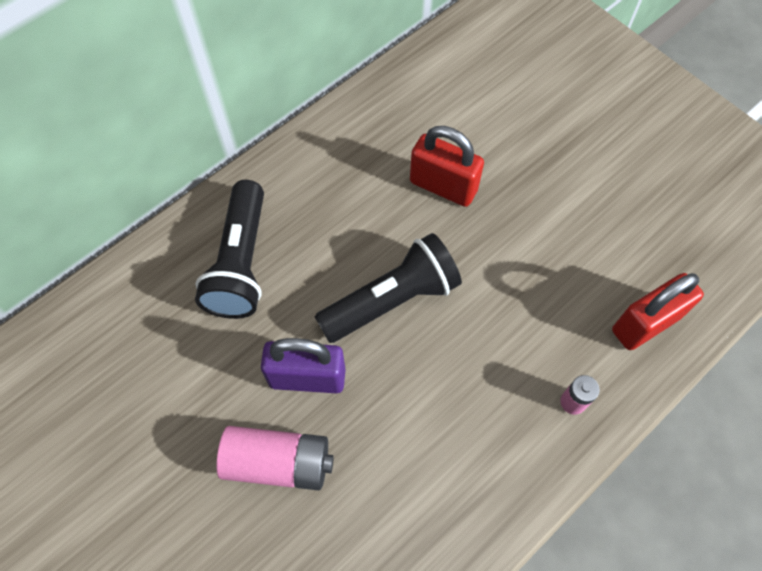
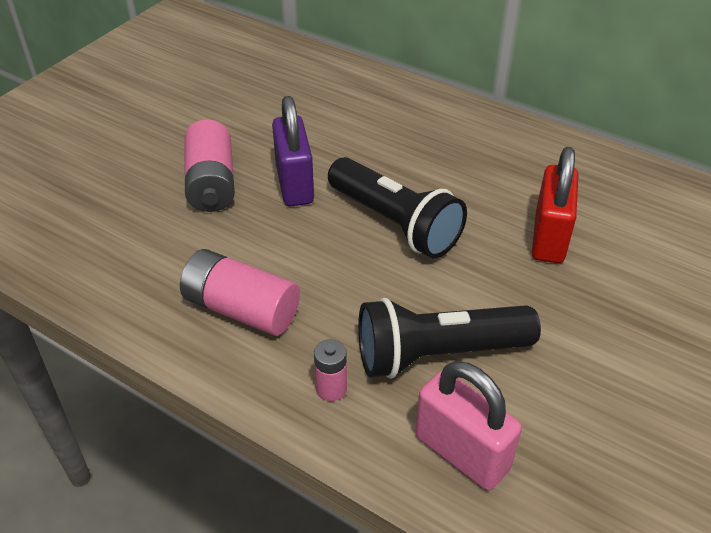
camera: 75 degrees right, 20 degrees down
black flashlight [195,180,264,319] -> black flashlight moved to [358,298,541,379]
red padlock [612,273,704,350] -> pink padlock [415,361,522,490]
none -> pink battery [180,249,300,336]

